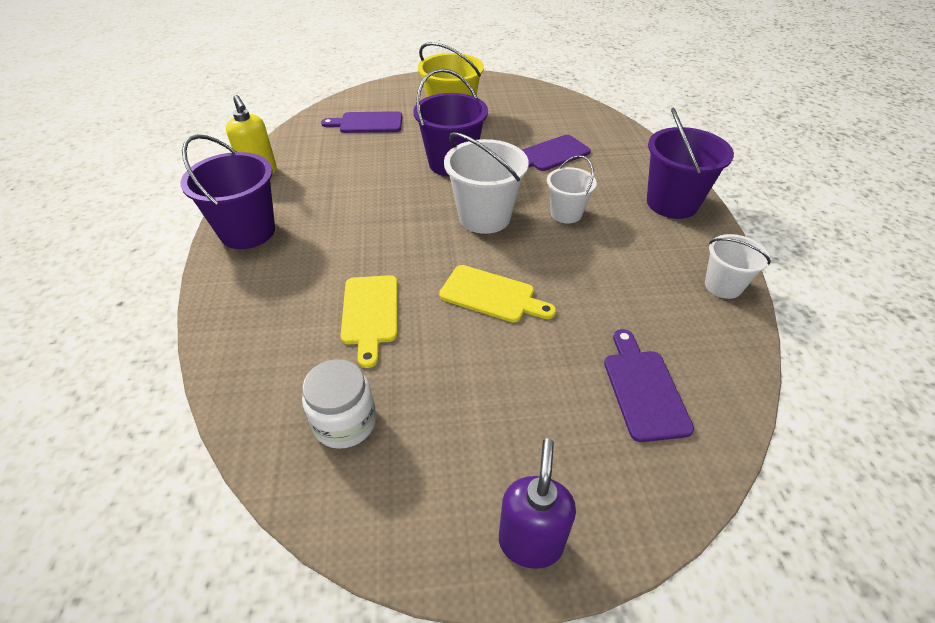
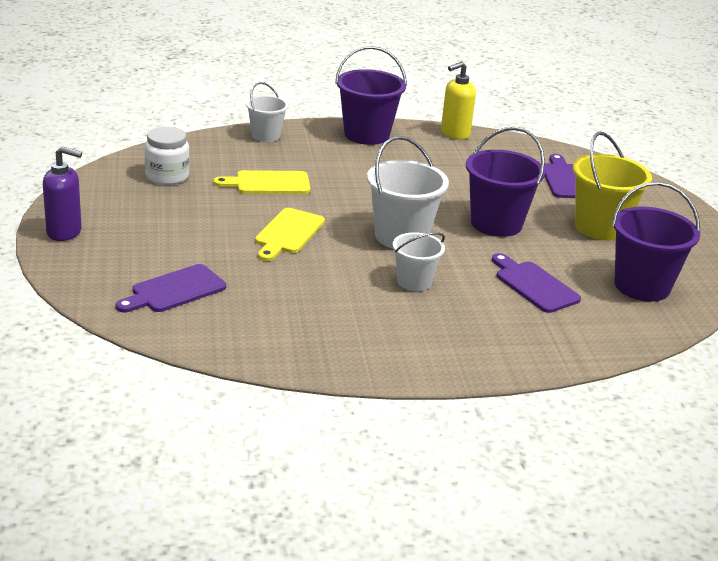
camera: 85 degrees right, 15 degrees down
purple cutting board [604,329,694,442] -> purple cutting board turned 150 degrees clockwise [116,264,226,313]
purple bucket [647,108,734,219] -> purple bucket moved to [612,182,700,302]
white bucket [705,234,771,299] -> white bucket moved to [246,82,289,142]

